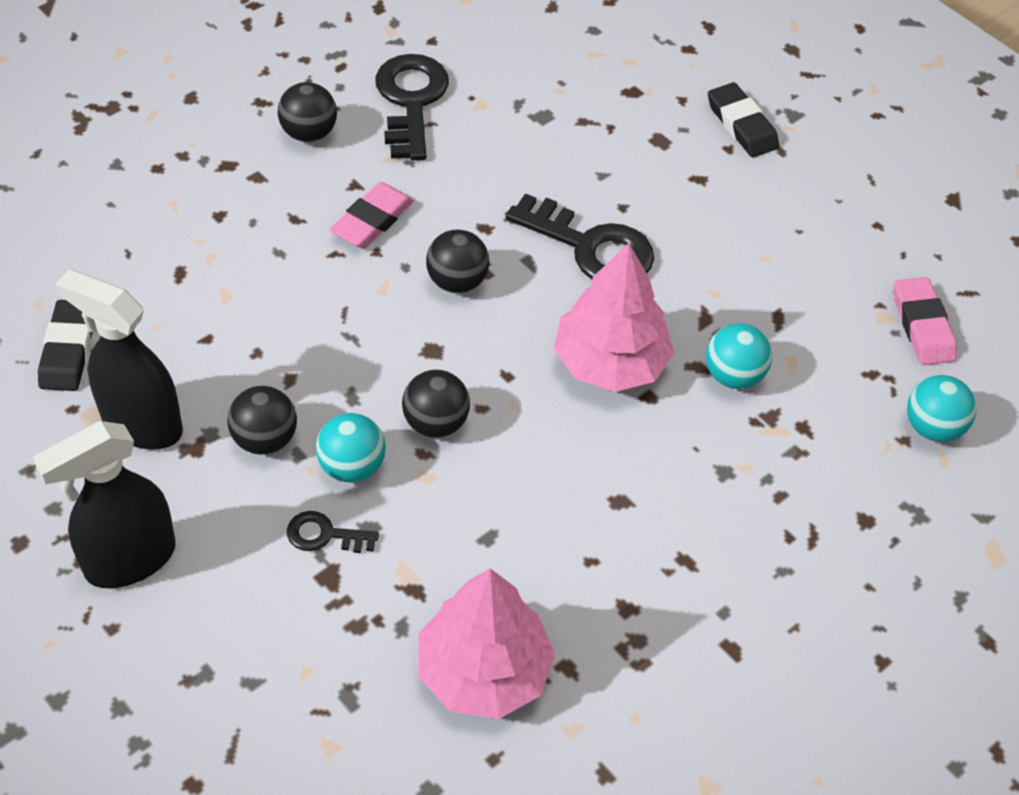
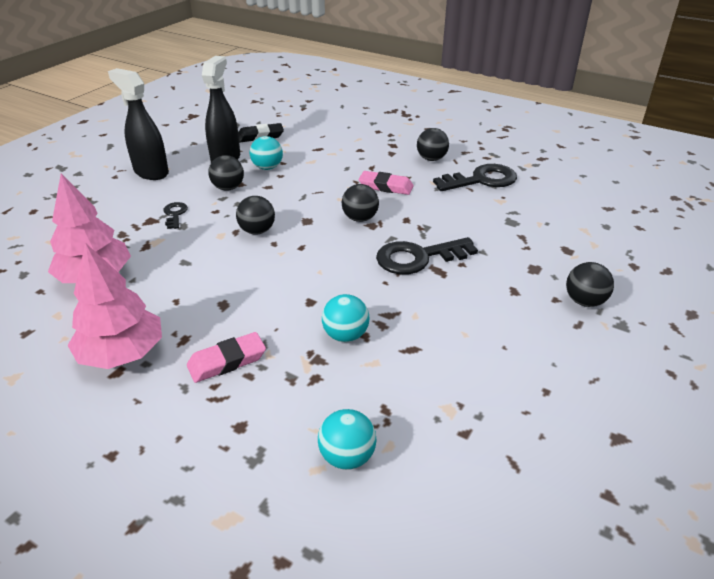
camera: 75 degrees right, 15 degrees down
turquoise ball [316,413,386,483] -> turquoise ball moved to [250,136,283,170]
black key [506,193,654,279] -> black key turned 60 degrees clockwise [376,237,478,275]
pink tree [554,243,674,392] -> pink tree moved to [67,243,162,369]
black eraser [708,82,779,157] -> black ball [566,262,614,307]
pink eraser [894,277,957,365] -> pink eraser moved to [187,332,266,383]

